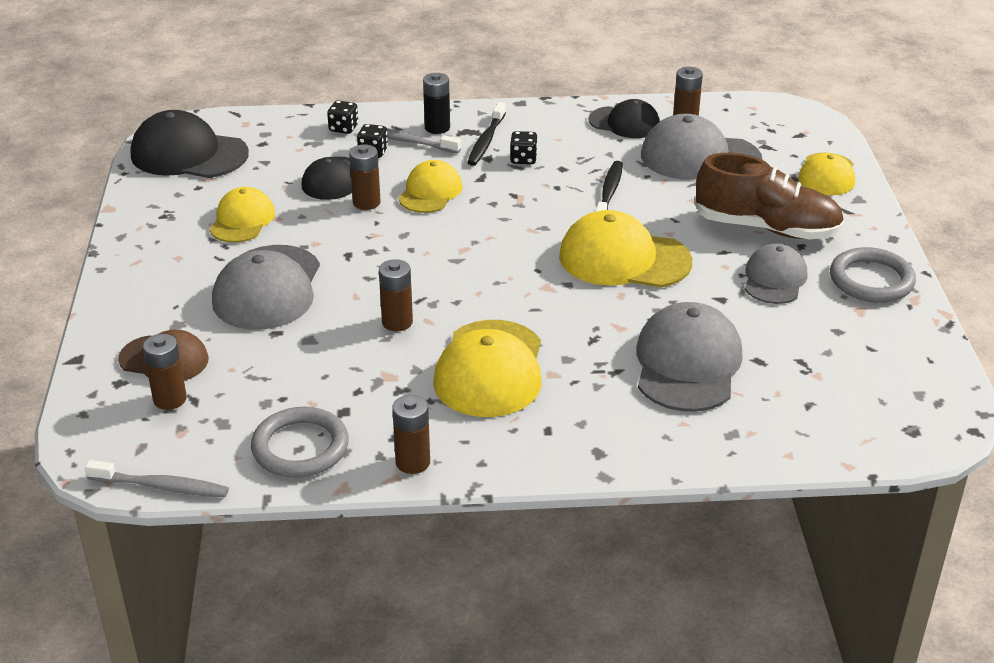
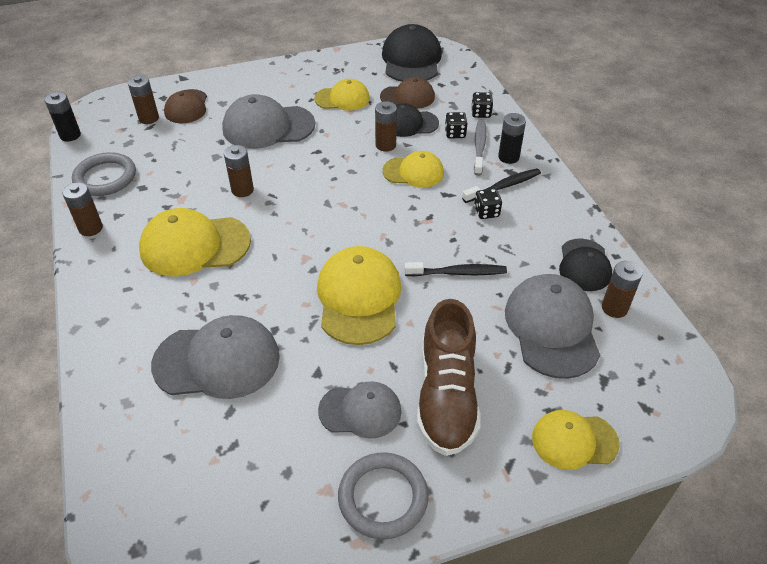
camera: 75 degrees right, 10 degrees up
grey toothbrush [85,460,229,497] -> black battery [45,92,81,141]
black toothbrush [467,102,506,166] -> black toothbrush turned 150 degrees clockwise [462,168,541,203]
none -> brown cap [380,77,435,109]

